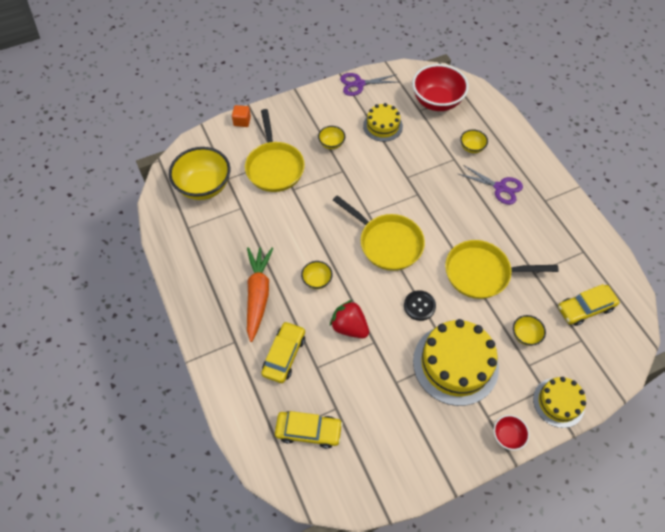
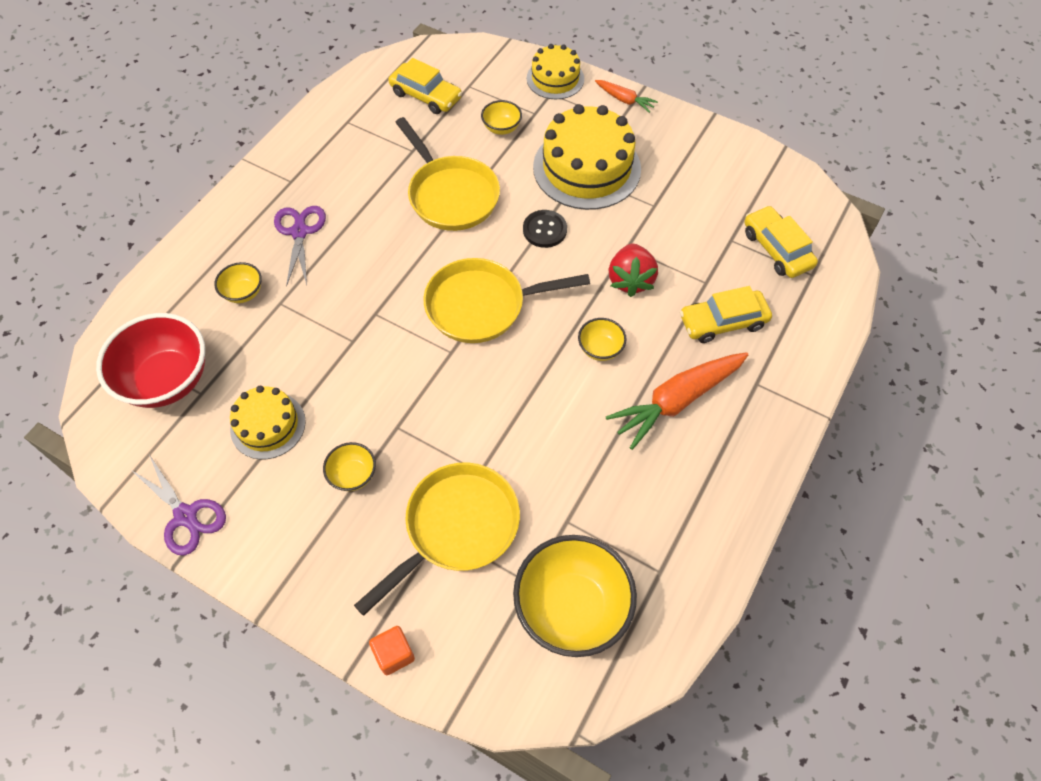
camera: 125 degrees left, 0 degrees up
yellow pan [333,195,425,271] -> yellow pan turned 105 degrees counterclockwise [424,258,590,343]
red bowl [494,415,530,451] -> orange carrot [595,80,658,113]

